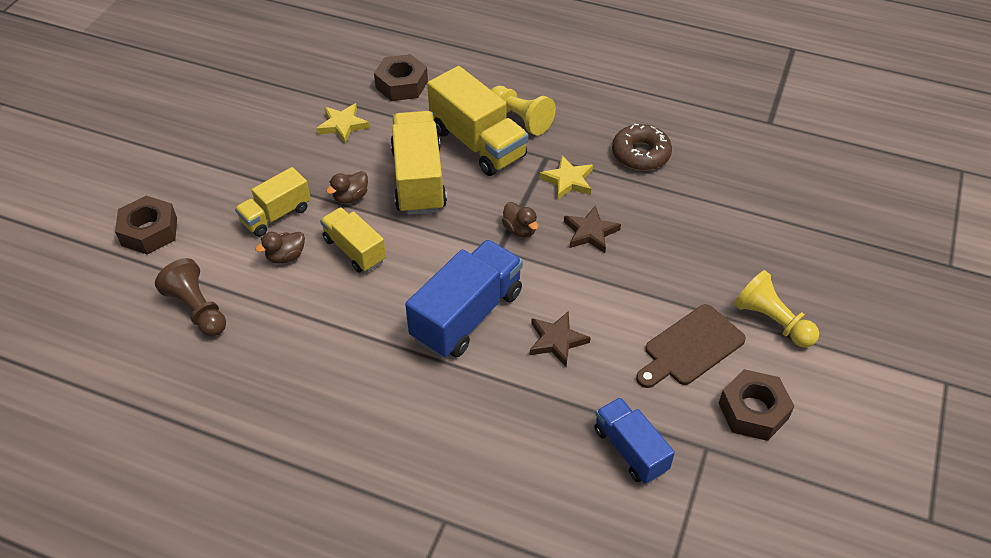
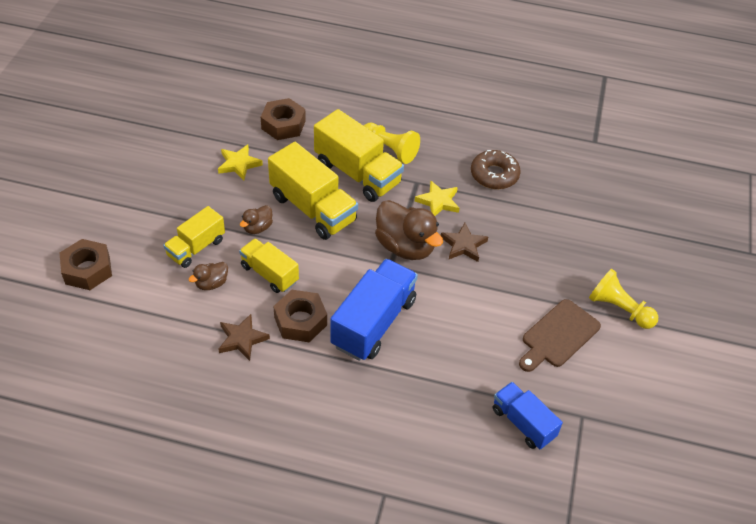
camera: 10 degrees left, 0 degrees up
brown pawn [155,258,226,337] -> none
yellow truck [390,111,447,215] -> yellow truck turned 150 degrees clockwise [268,142,358,240]
brown duck [502,202,538,238] -> brown duck [375,200,443,260], size x2.02
brown star [530,311,591,367] -> brown star moved to [218,314,270,361]
brown nut [719,369,794,441] -> brown nut moved to [273,290,327,342]

